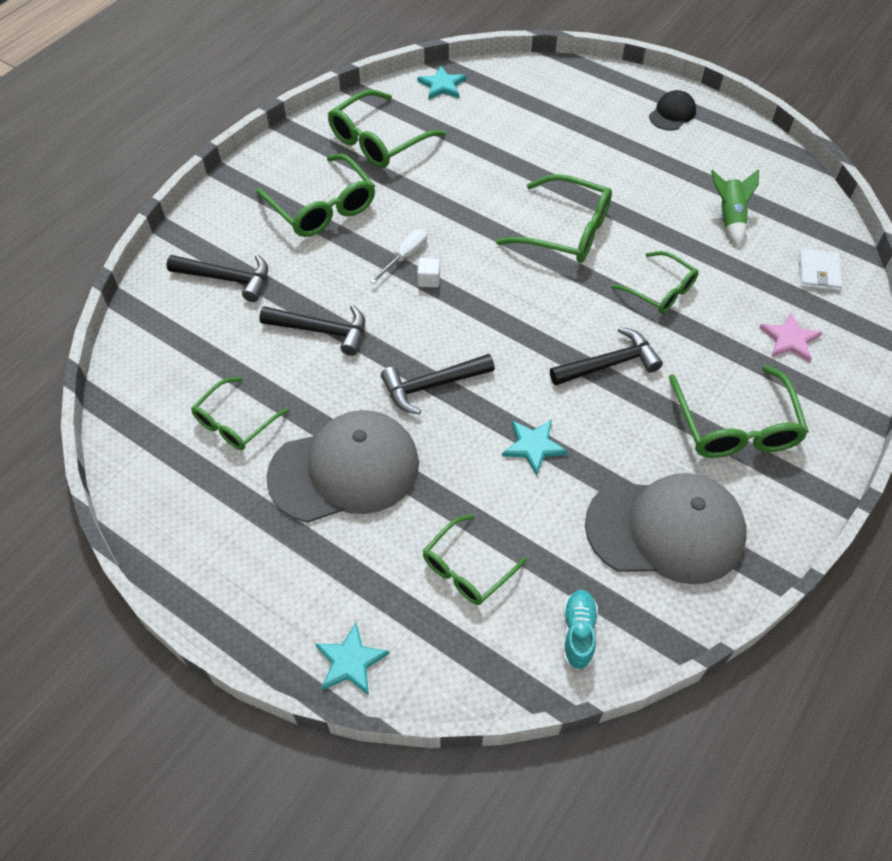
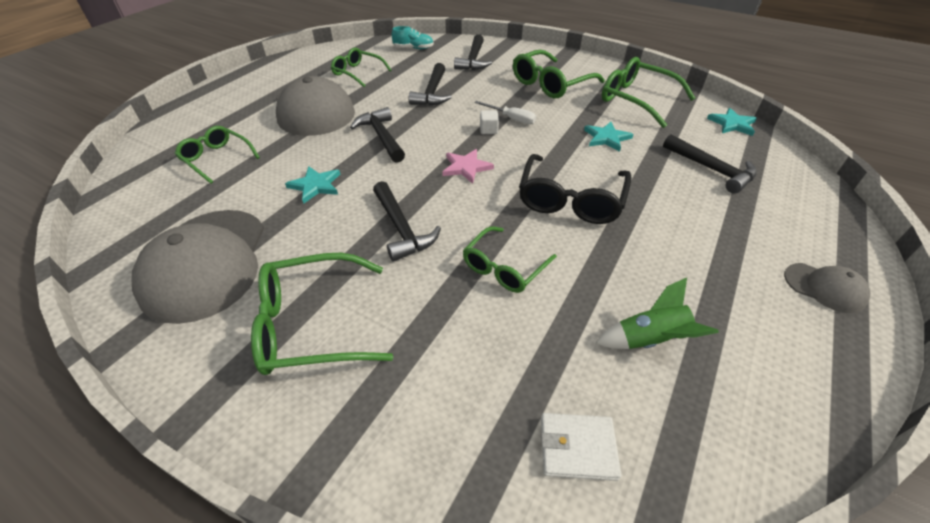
camera: 85 degrees right, 10 degrees down
turquoise star [315,623,389,695] -> turquoise star moved to [584,122,634,152]
green glasses [496,174,612,263] -> black glasses [519,154,631,224]
turquoise shoe [563,590,598,670] -> turquoise shoe moved to [392,26,434,49]
black cap [649,90,696,130] -> grey cap [784,263,870,313]
pink star [759,312,822,362] -> pink star moved to [442,149,494,184]
none -> black hammer [663,134,757,194]

